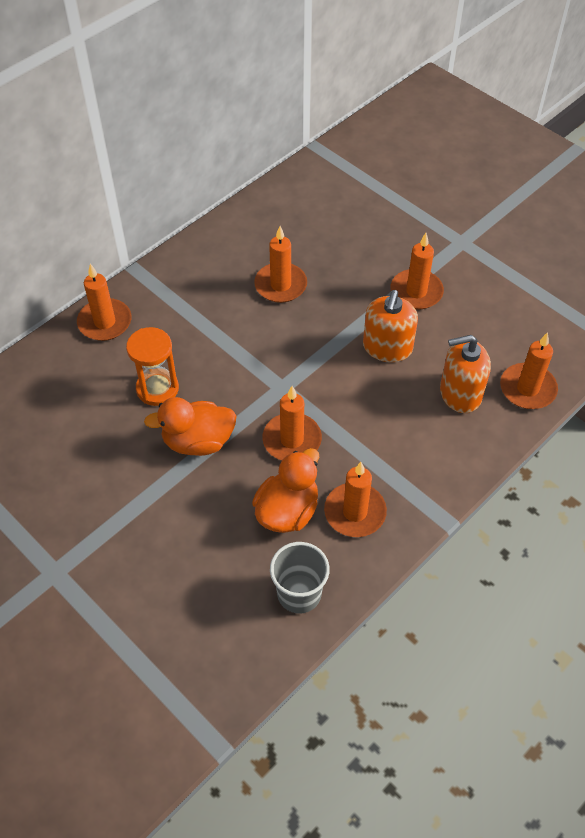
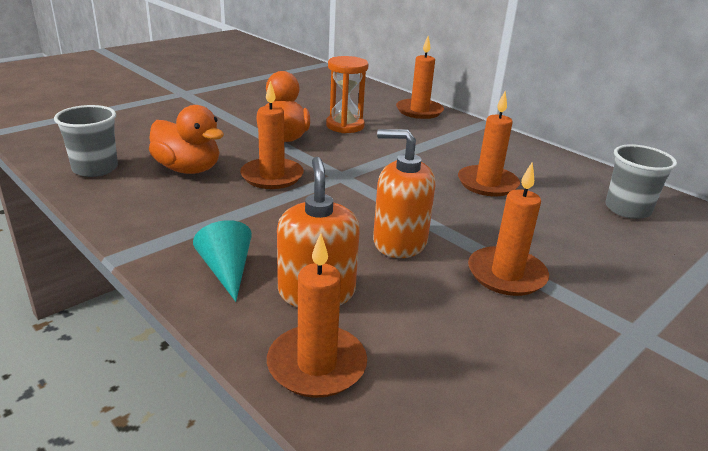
camera: 90 degrees right, 25 degrees down
orange candle [324,462,387,537] -> none
none -> turquoise cone [193,220,252,302]
none -> grey cup [605,144,677,219]

